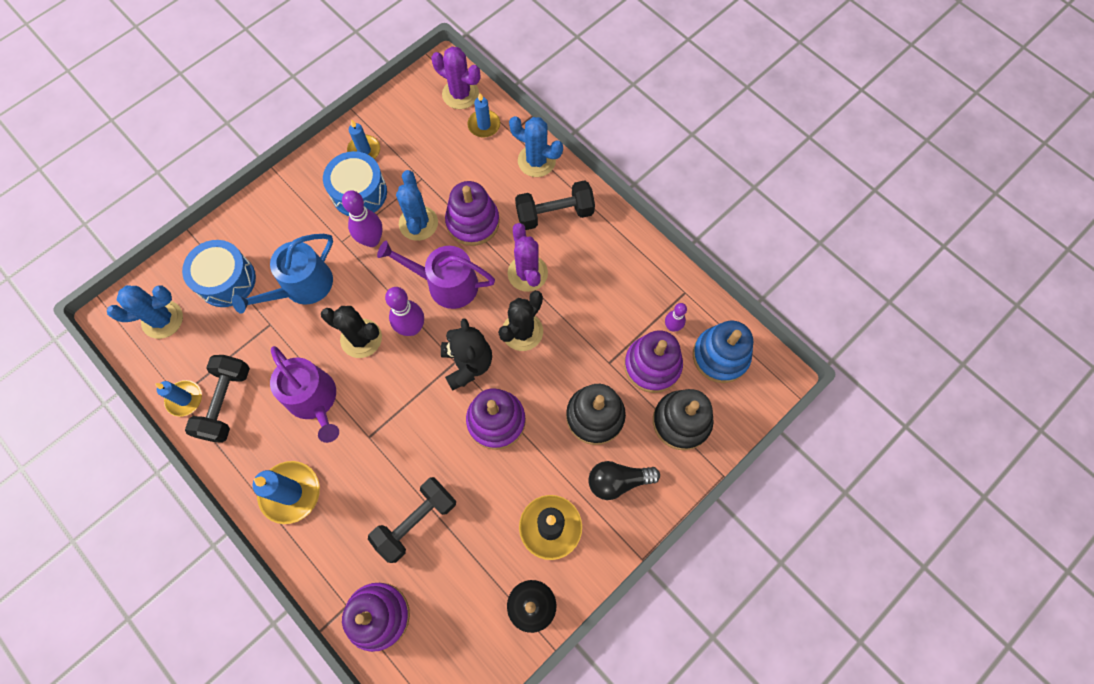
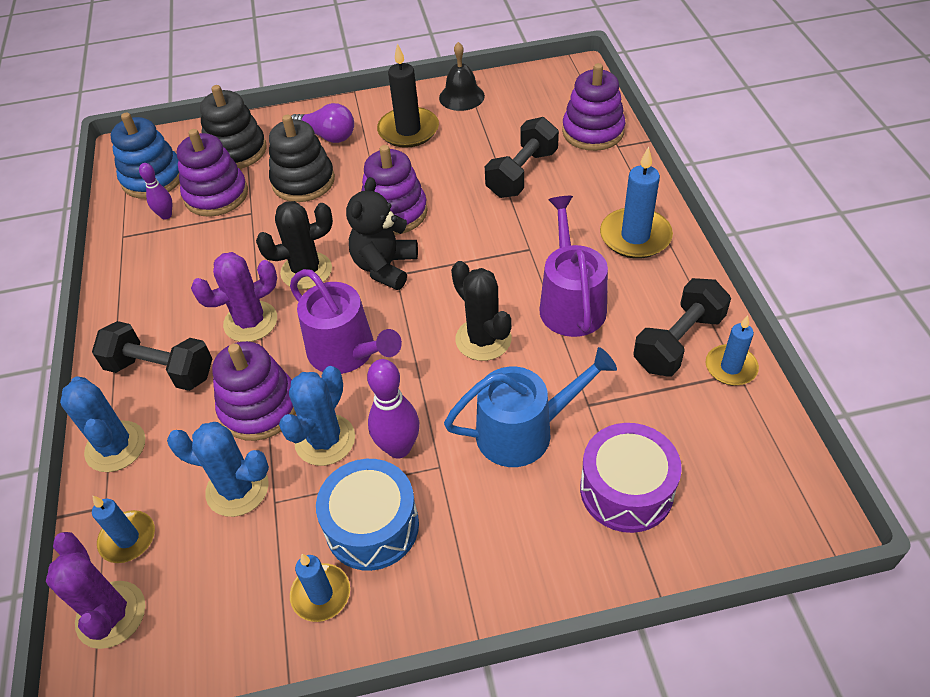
camera: 145 degrees left, 20 degrees down
blue cactus [107,285,183,339] -> blue cactus moved to [167,422,269,517]
blue drum [182,240,256,307] -> purple drum [580,423,682,533]
black dumbbell [368,477,456,563] -> black dumbbell turned 45 degrees counterclockwise [485,117,559,198]
purple bowling pin [385,287,424,336] -> none
purple cactus [508,223,548,292] -> purple cactus turned 45 degrees clockwise [191,252,277,342]
black light bulb [588,461,660,500] -> purple light bulb [291,103,354,143]

